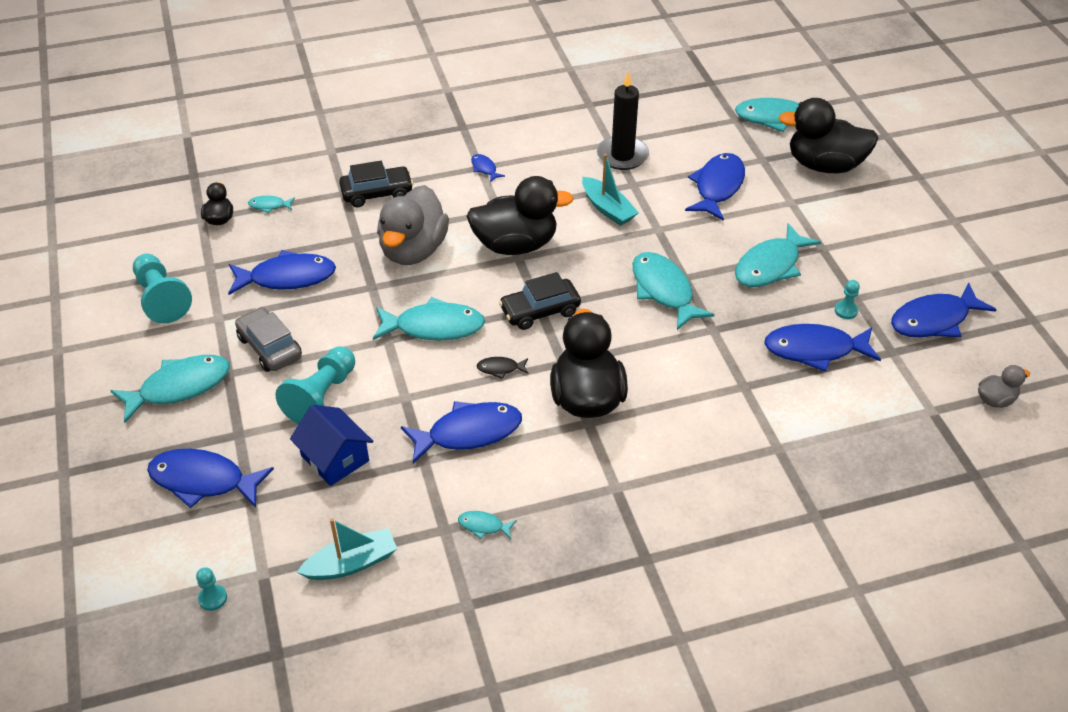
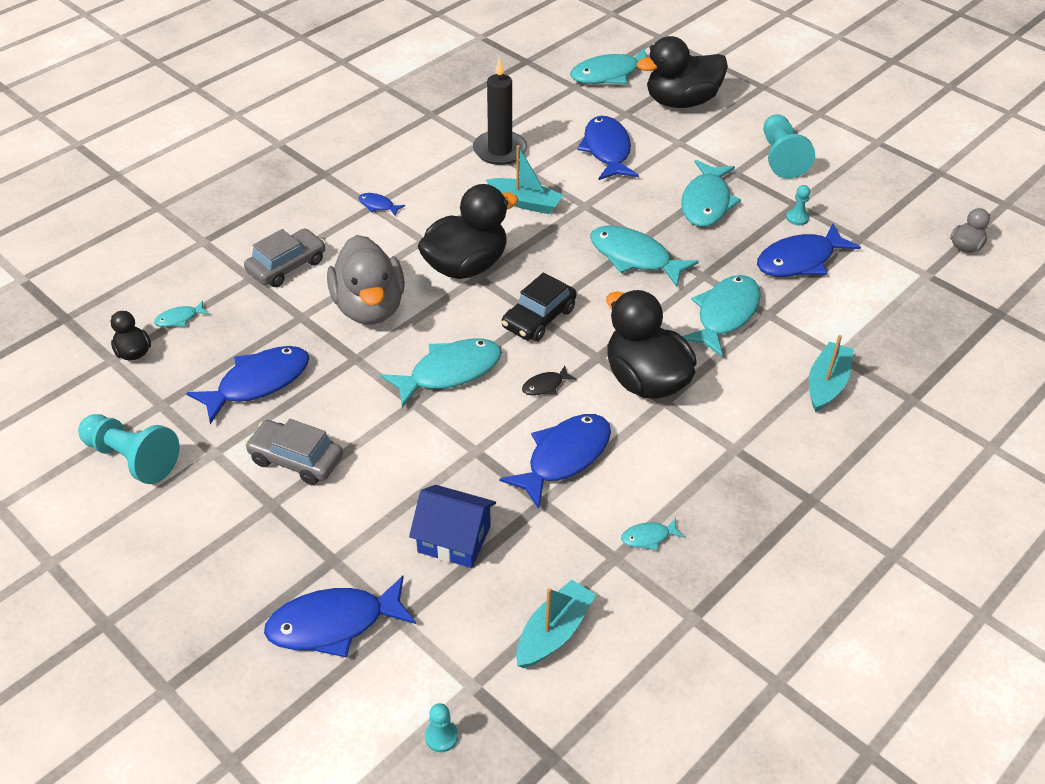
camera: 30 degrees left, 0 degrees up
turquoise fish [110,355,230,423] -> turquoise fish moved to [682,275,761,357]
turquoise pawn [275,346,355,424] -> turquoise pawn moved to [764,114,815,179]
black car [339,161,413,207] -> grey car [244,228,326,287]
blue fish [891,283,997,337] -> none
none -> turquoise boat [809,335,854,412]

